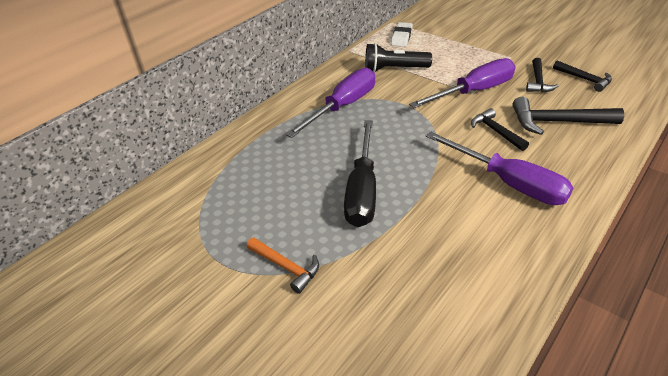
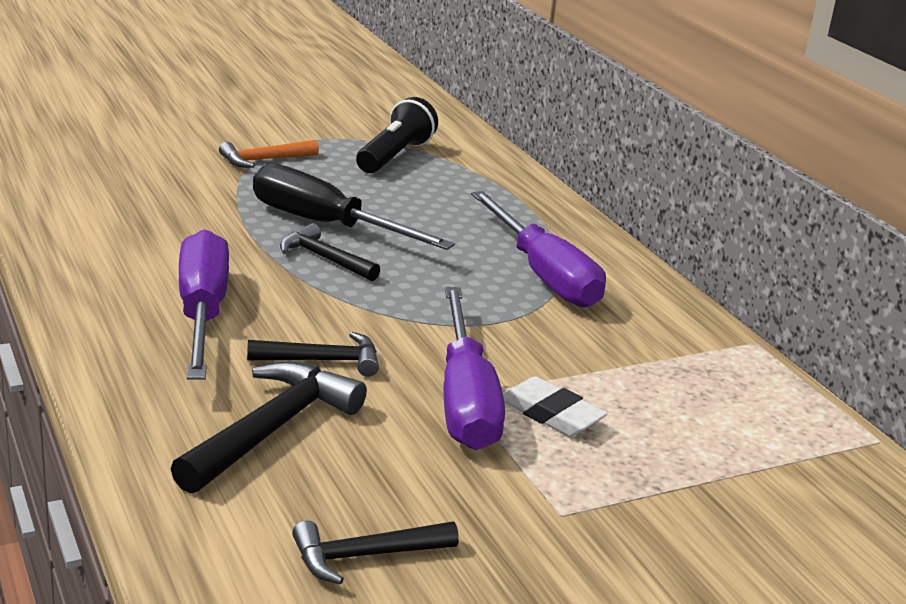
camera: 110 degrees right, 15 degrees down
black flashlight [365,43,432,72] -> black flashlight moved to [356,97,438,173]
white eraser [391,22,413,47] -> white eraser moved to [503,377,607,437]
purple screwdriver [426,131,573,205] -> purple screwdriver turned 105 degrees clockwise [179,229,229,380]
black hammer [526,58,559,92] -> black hammer moved to [280,223,380,281]

